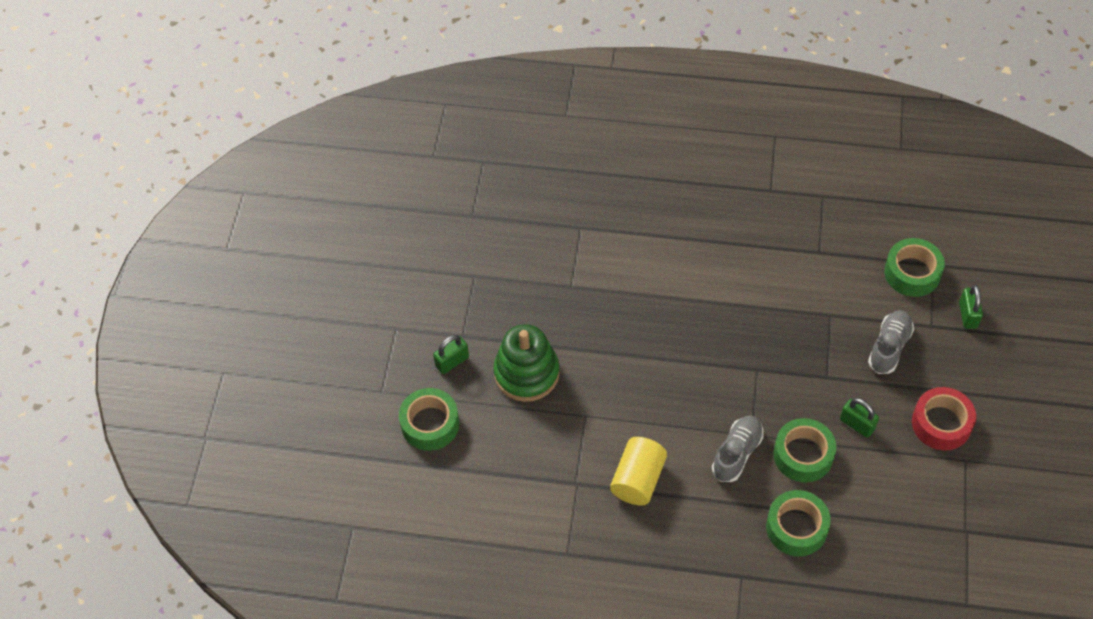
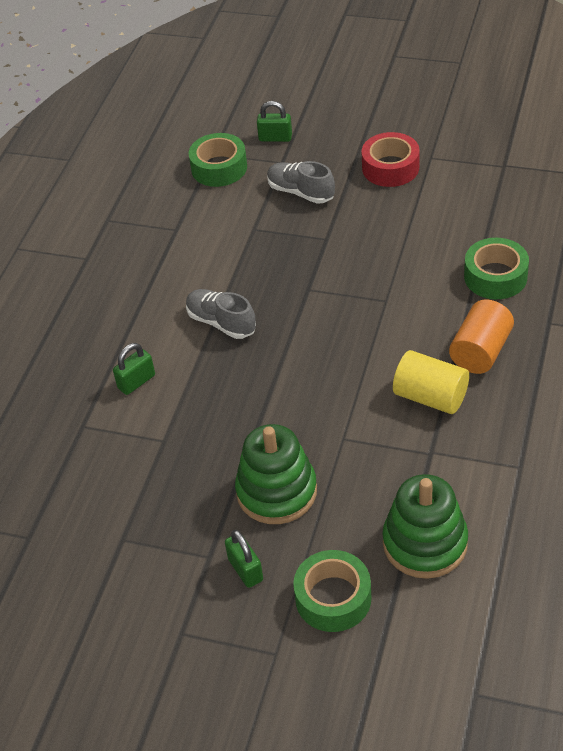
camera: 80 degrees left, 10 degrees down
grey shoe [712,415,764,482] -> grey shoe moved to [186,289,256,339]
green tape [773,418,836,482] -> none
green padlock [840,398,879,438] -> green padlock moved to [113,343,155,395]
none -> green stacking toy [382,474,468,579]
none -> orange cylinder [449,299,514,374]

